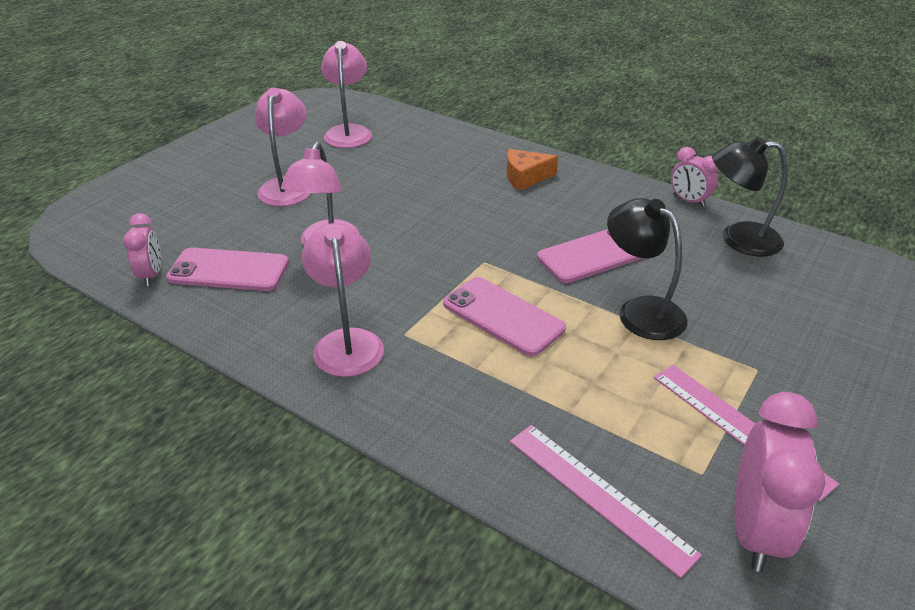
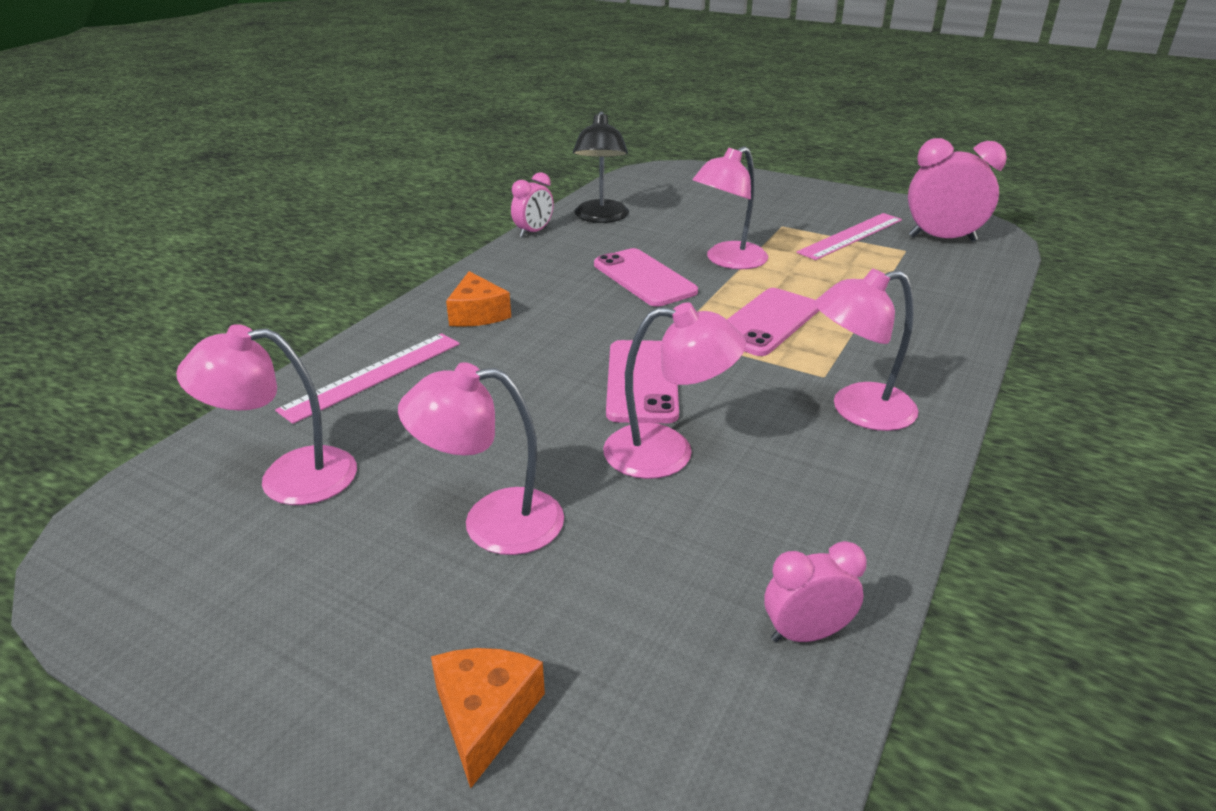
camera: 95 degrees left, 5 degrees down
pink phone [166,248,289,291] -> pink phone moved to [606,340,679,423]
pink ruler [510,425,702,578] -> pink ruler moved to [275,333,460,424]
black lamp [607,198,688,340] -> pink lamp [693,146,768,269]
none -> orange cheese [431,648,545,788]

